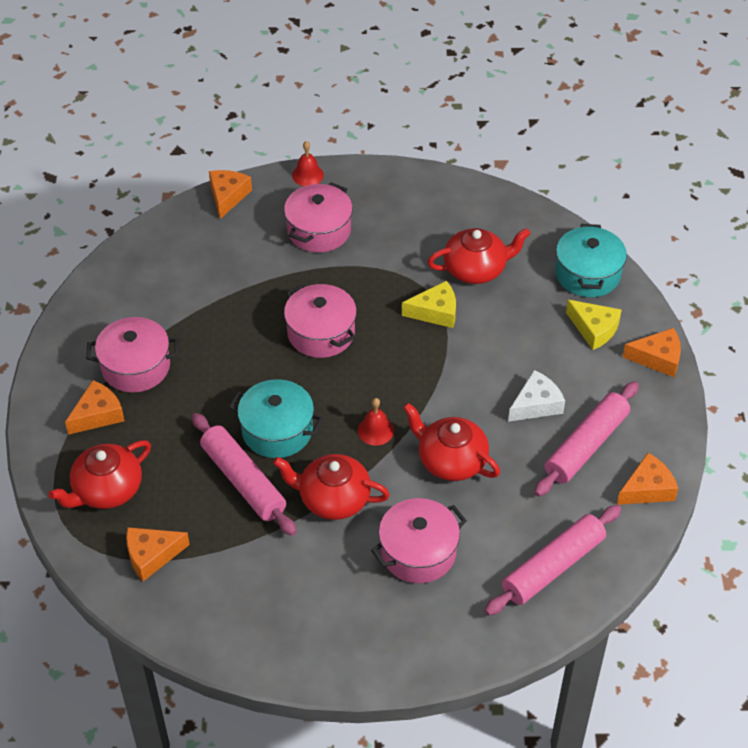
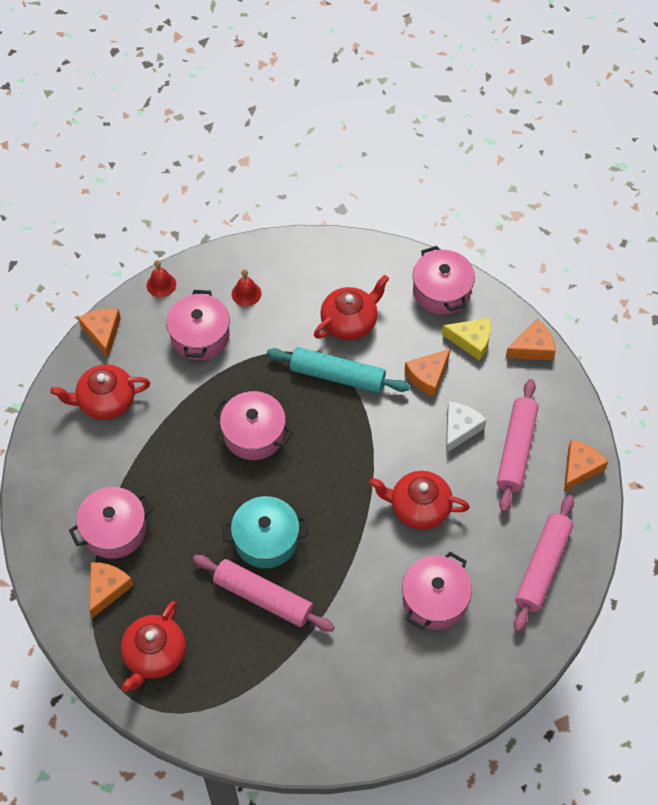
camera: 25 degrees left, 10 degrees up
orange cheese [126,527,190,581] -> orange cheese moved to [405,349,450,397]
red teapot [273,454,390,520] -> red teapot moved to [50,364,150,420]
red bell [358,398,394,446] -> red bell moved to [232,269,261,306]
yellow cheese [402,281,456,328] -> turquoise rolling pin [267,347,410,393]
turquoise pot [555,224,627,297] -> pink pot [413,246,475,315]

